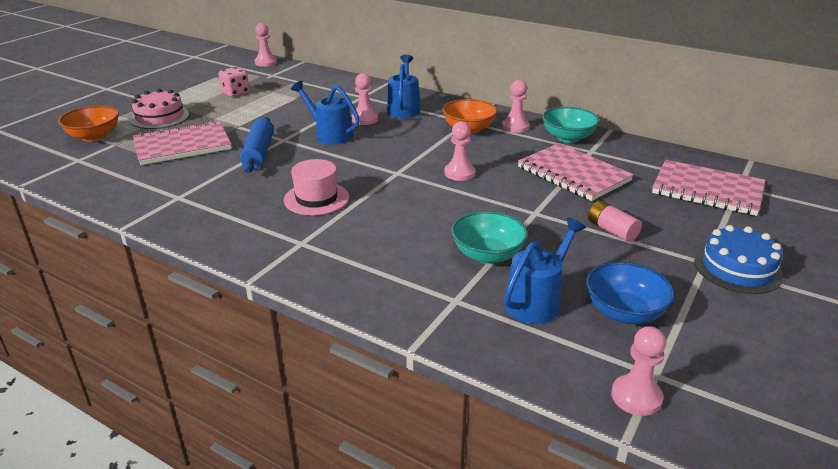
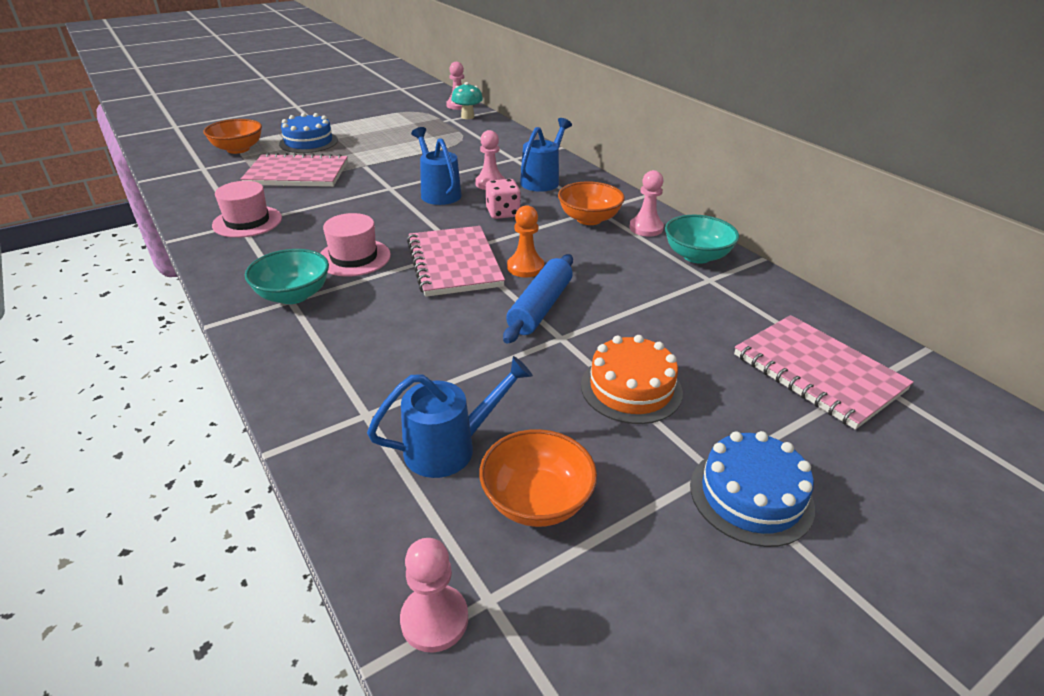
camera: 25 degrees right, 5 degrees up
pink cake [130,89,189,129] -> blue cake [279,113,338,153]
pink dice [218,67,250,97] -> pink dice moved to [486,179,521,219]
blue rolling pin [240,117,274,173] -> blue rolling pin moved to [503,254,573,344]
pink pawn [444,121,475,181] -> orange pawn [507,205,544,277]
turquoise bowl [451,211,528,264] -> turquoise bowl moved to [245,249,329,304]
pink notebook [518,143,634,201] -> pink notebook moved to [407,226,505,297]
blue bowl [586,262,675,324] -> orange bowl [479,429,597,527]
pink battery [588,201,642,242] -> orange cake [581,335,683,424]
none -> pink hat [212,181,282,238]
none -> turquoise mushroom [451,82,483,119]

